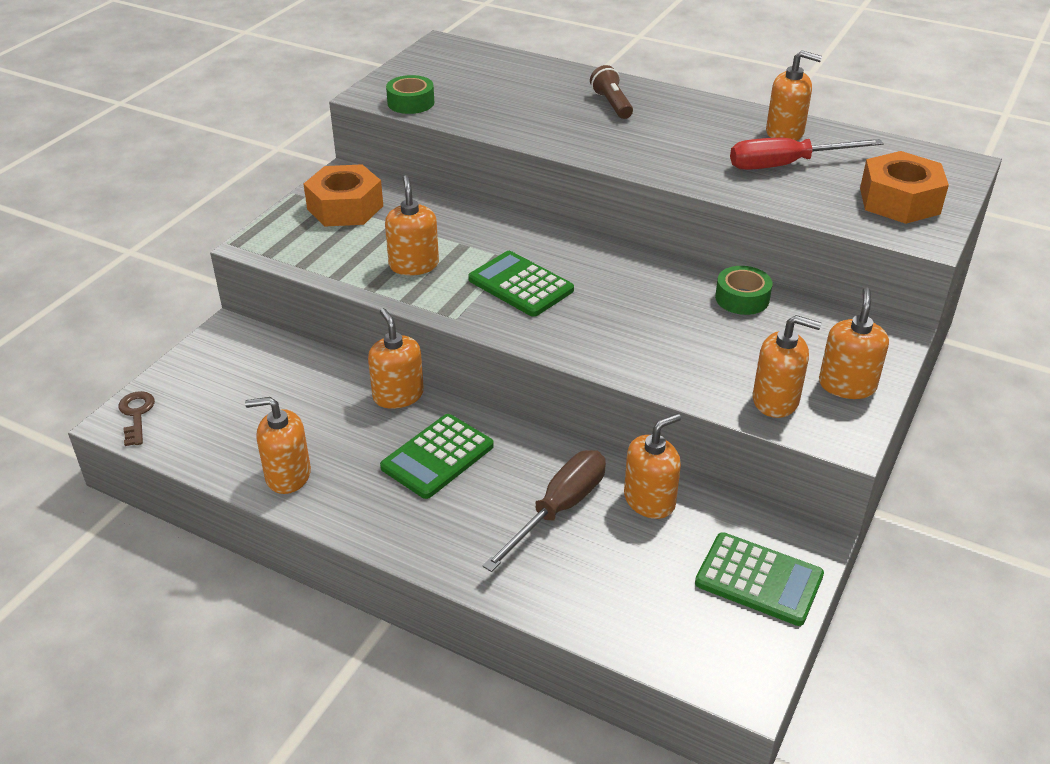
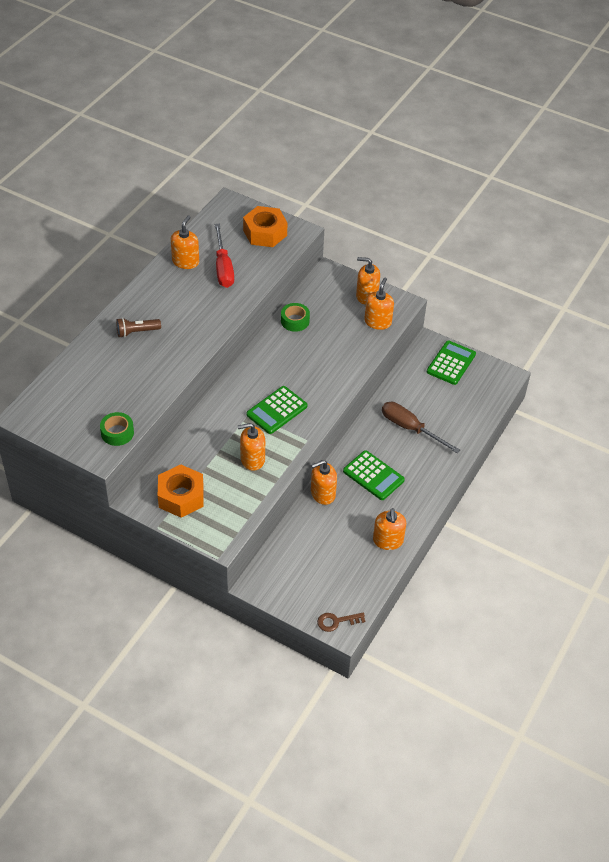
camera: 90 degrees left, 10 degrees up
orange soap dispenser [624,413,681,519] -> none

